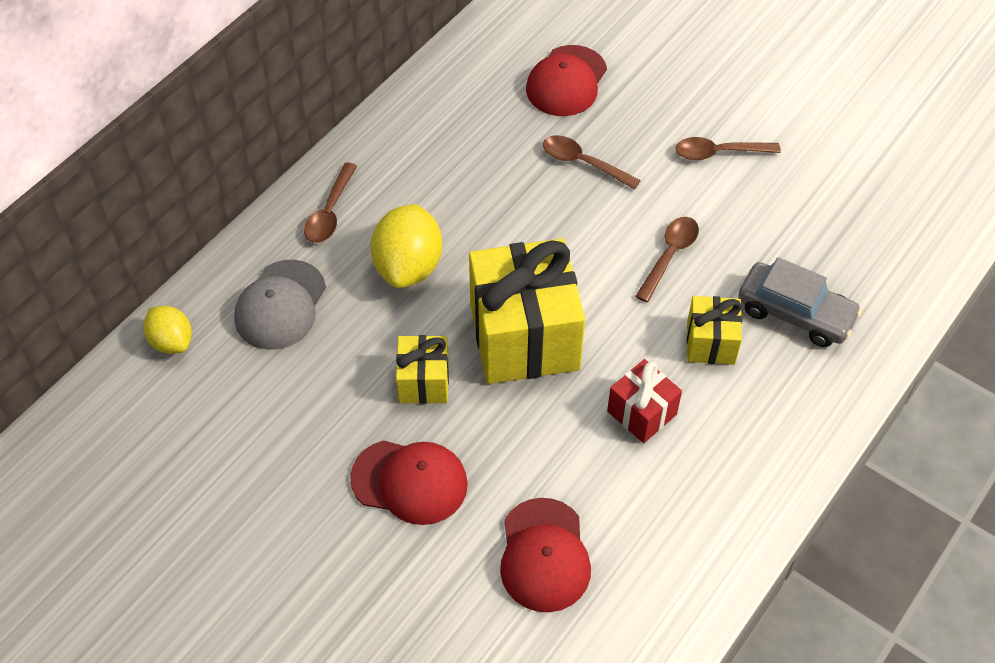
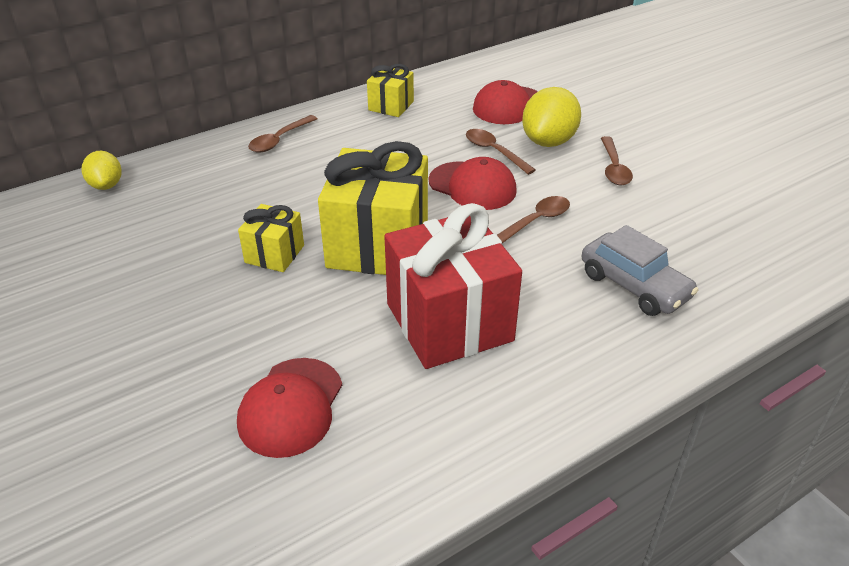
camera: 20 degrees right, 15 degrees down
grey cap [234,260,326,350] -> none
red cap [350,440,468,525] -> red cap moved to [429,157,517,210]
yellow lemon [370,204,442,288] -> yellow lemon moved to [522,87,581,147]
red gift [607,359,682,443] -> red gift [384,203,522,369], size x1.99
brown spoon [675,137,781,160] -> brown spoon turned 105 degrees counterclockwise [601,136,633,185]
yellow gift [687,296,742,365] -> yellow gift moved to [367,64,414,117]

